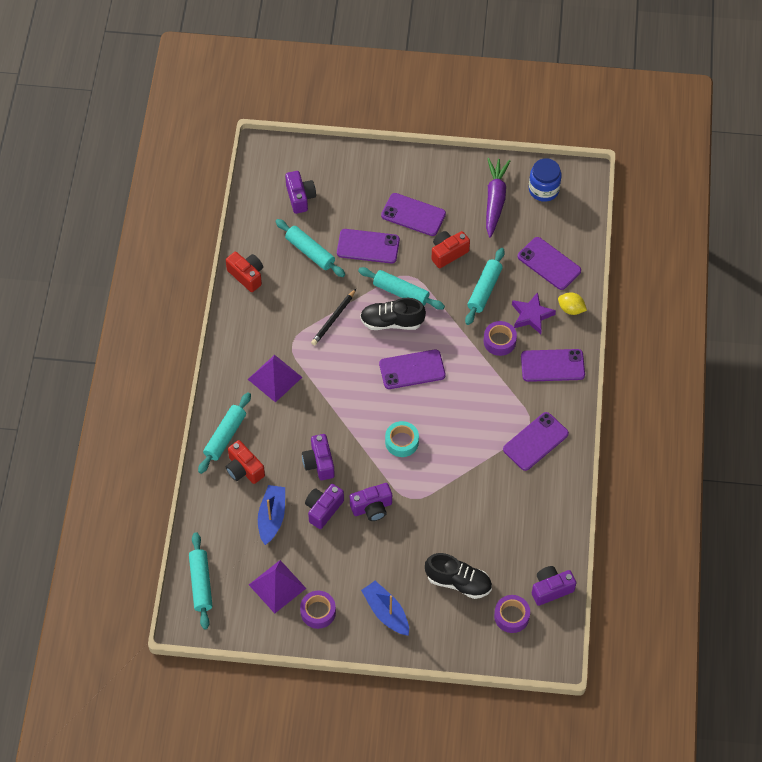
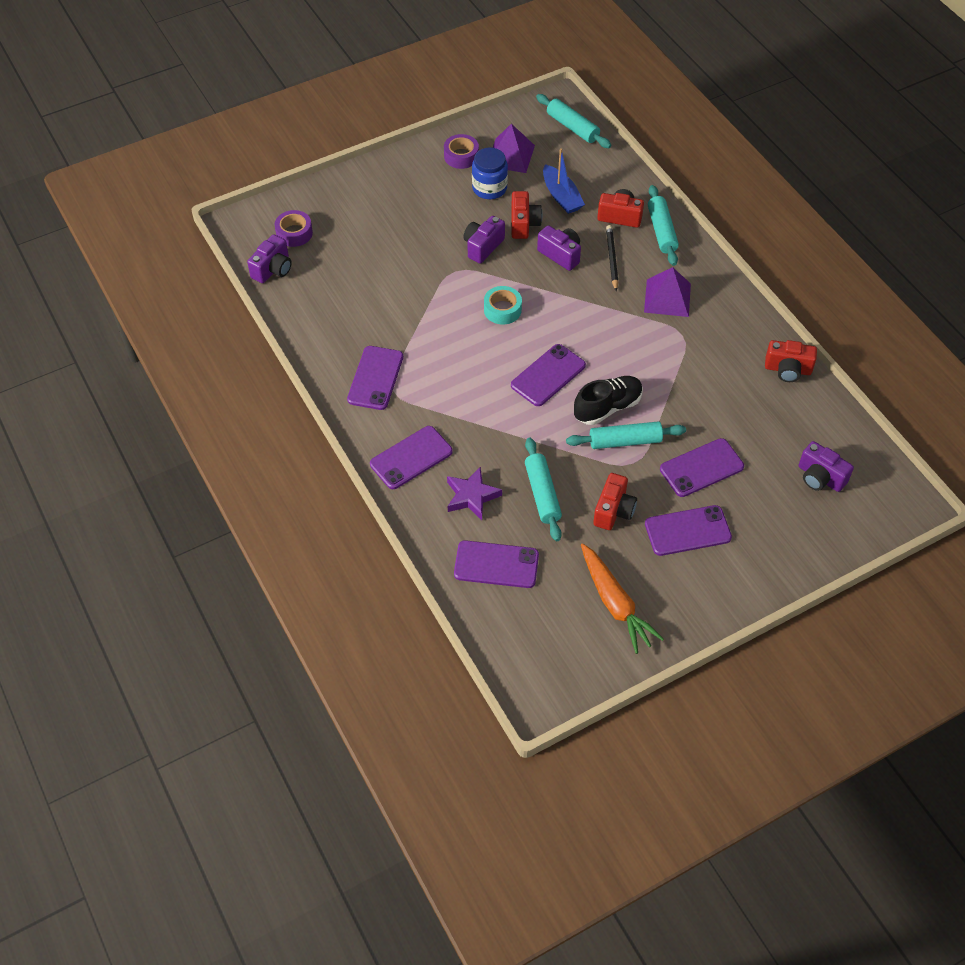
camera: 145 degrees right, 5 degrees down
turquoise rolling pin [275,219,345,277] -> none
purple camera [305,484,344,529] -> red camera [511,191,542,239]
black pencil [311,289,356,345] -> black pencil moved to [606,225,618,291]
blue boat [361,581,409,636] -> none
black shoe [425,553,492,599] -> none
purple tape [484,321,517,356] -> none
purple carrot [486,158,510,238] -> orange carrot [581,543,664,654]
blue jar [529,158,562,202] -> blue jar moved to [472,147,508,199]
yellow lemon [558,292,587,315] -> none

